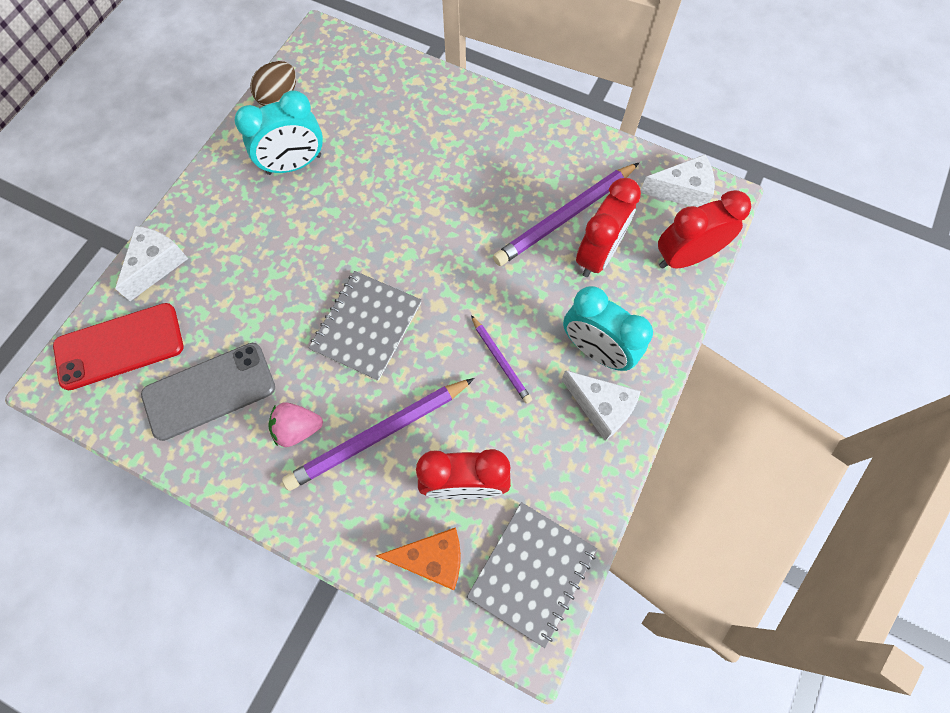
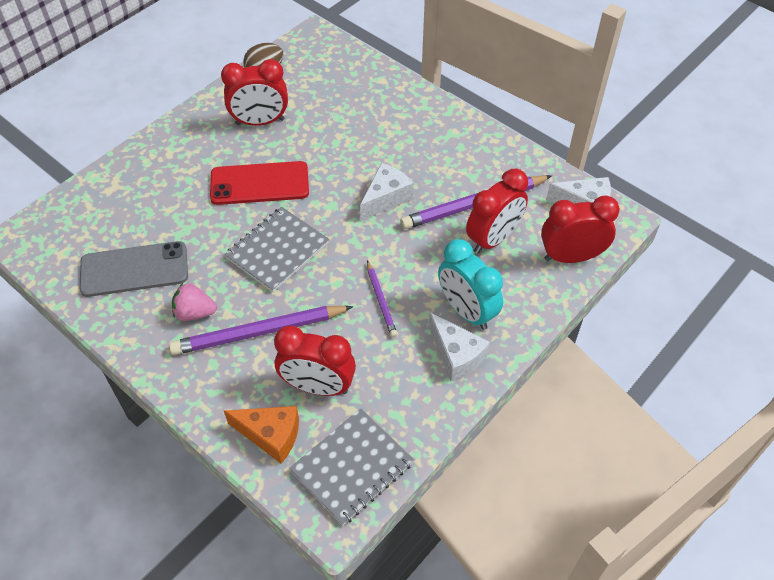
camera: 15 degrees right, 15 degrees down
red phone [53,303,183,390] -> red phone moved to [210,161,309,205]
white cheese [115,226,188,301] -> white cheese moved to [360,163,414,220]
turquoise clock [234,90,323,175] -> red clock [221,59,288,126]

